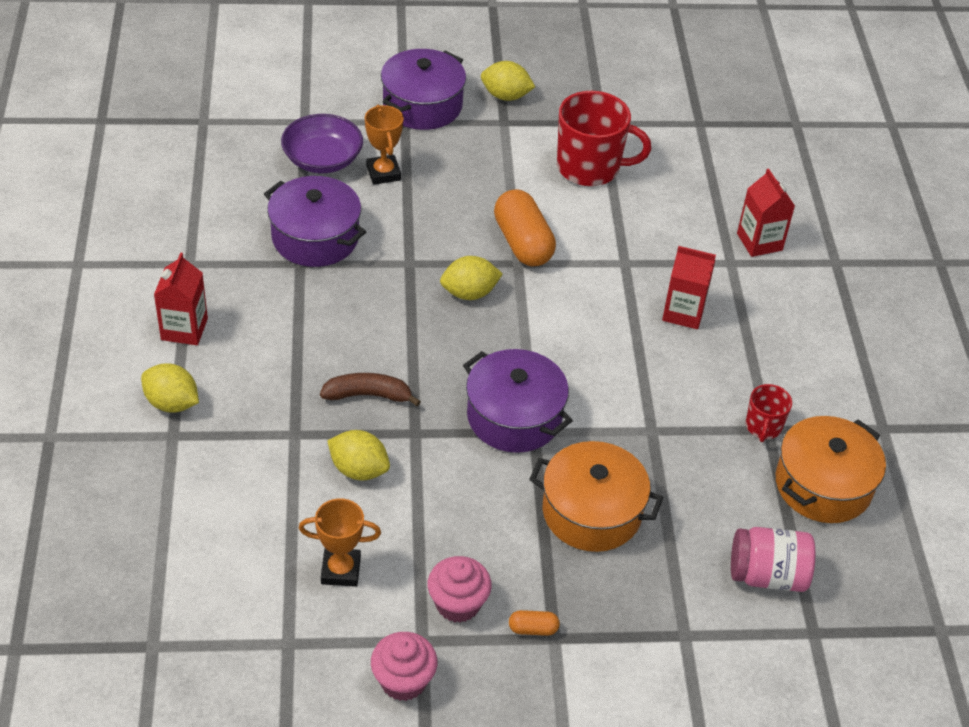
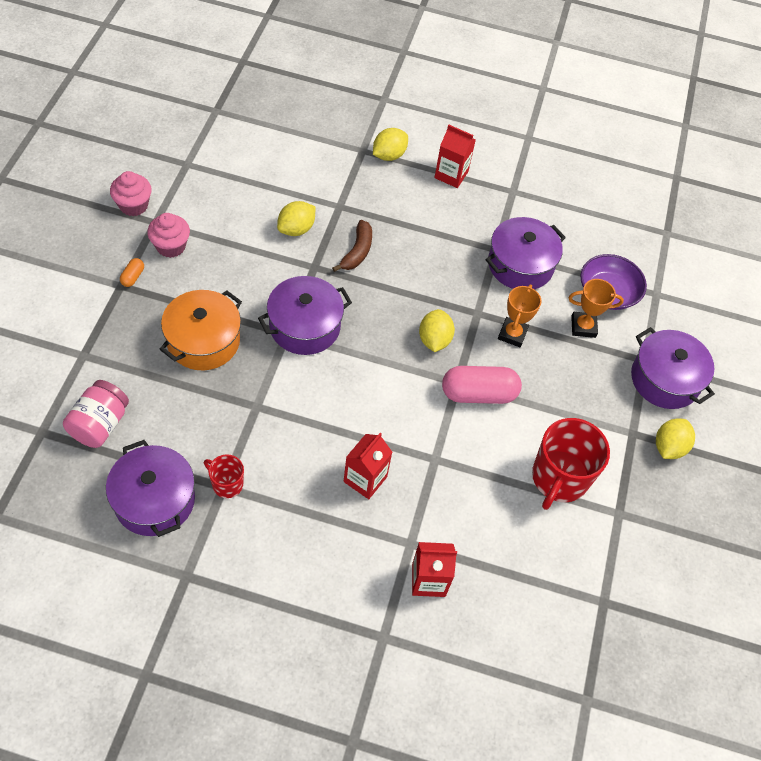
camera: 105 degrees right, 10 degrees up
orange trophy [299,498,381,587] -> orange trophy moved to [498,284,541,347]
orange capsule [494,189,556,266] -> pink capsule [442,366,522,404]
orange pot [776,416,886,523] -> purple pot [106,440,195,537]

